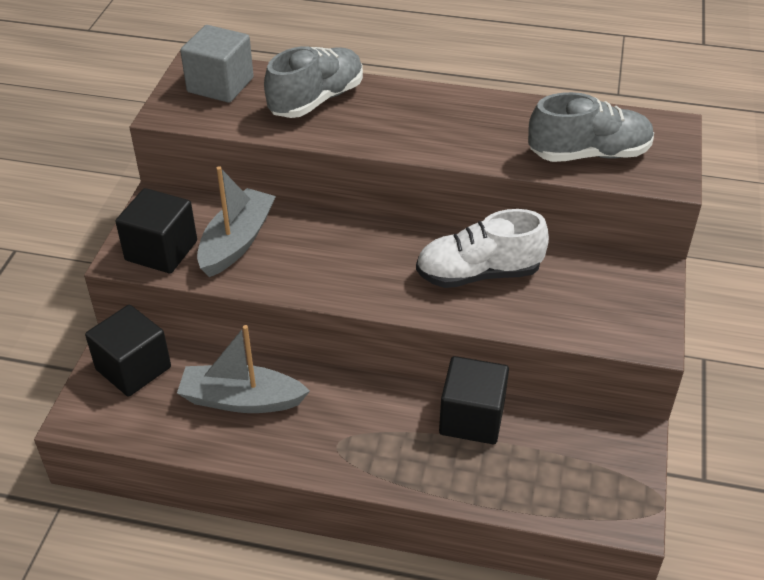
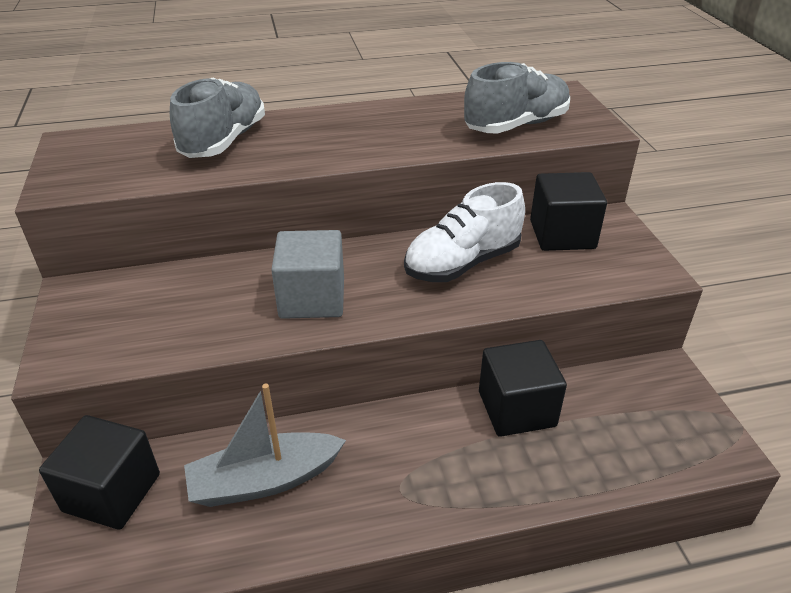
camera: 25 degrees left, 5 degrees down
black cube [115,188,197,273] -> black cube moved to [530,172,607,251]
grey cube [180,25,254,103] -> grey cube moved to [271,230,344,319]
grey boat [197,166,276,277] -> none

